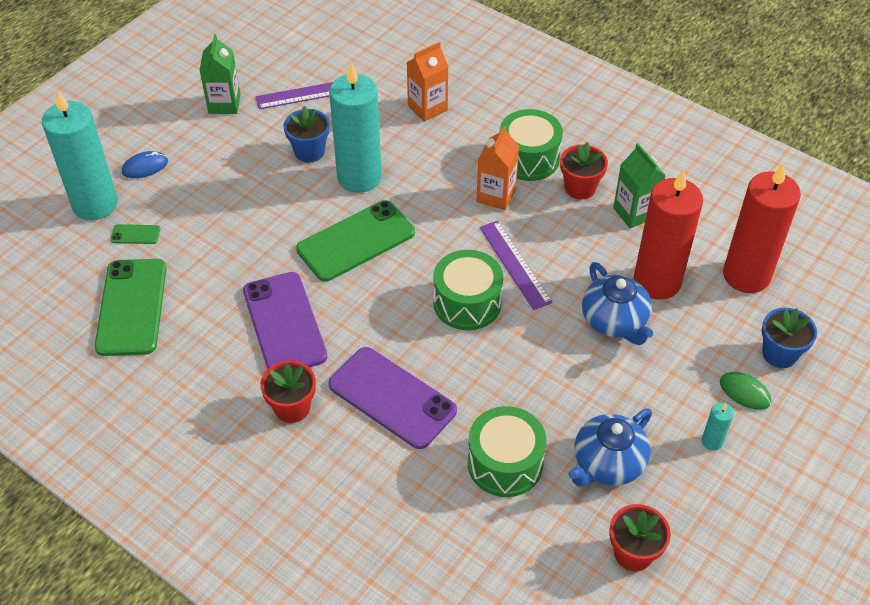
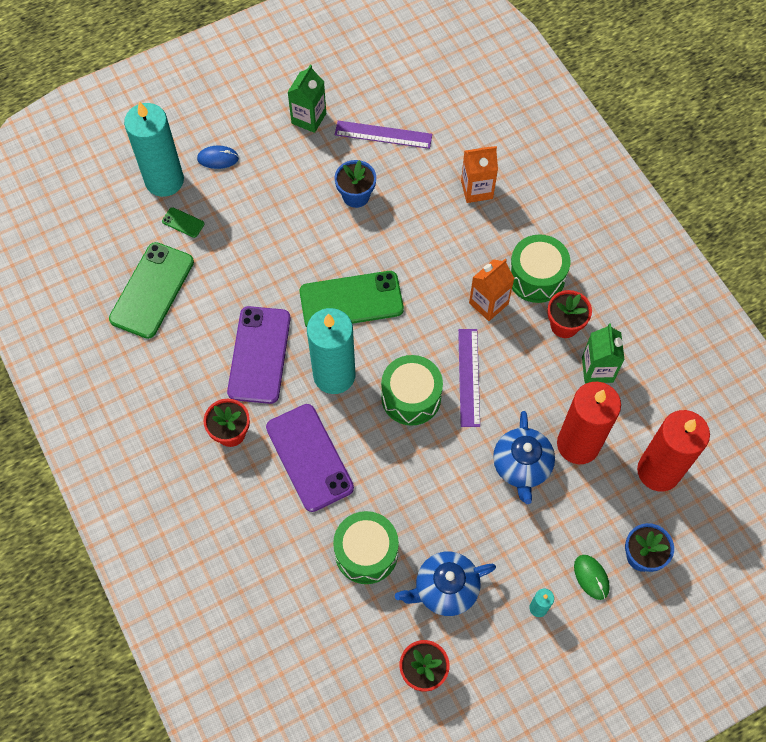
camera: 25 degrees right, 15 degrees up
turquoise candle [329,63,382,193] -> turquoise candle moved to [307,308,355,394]

